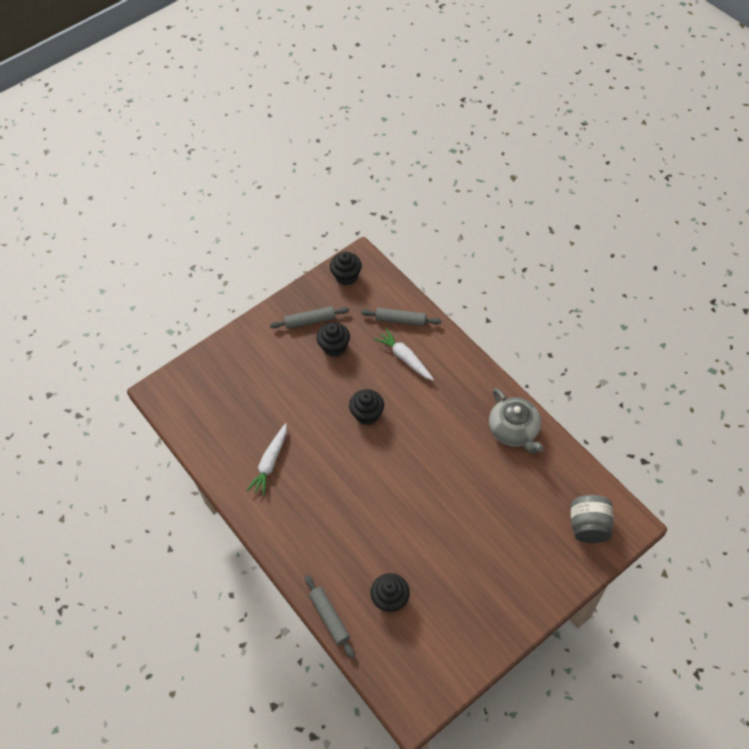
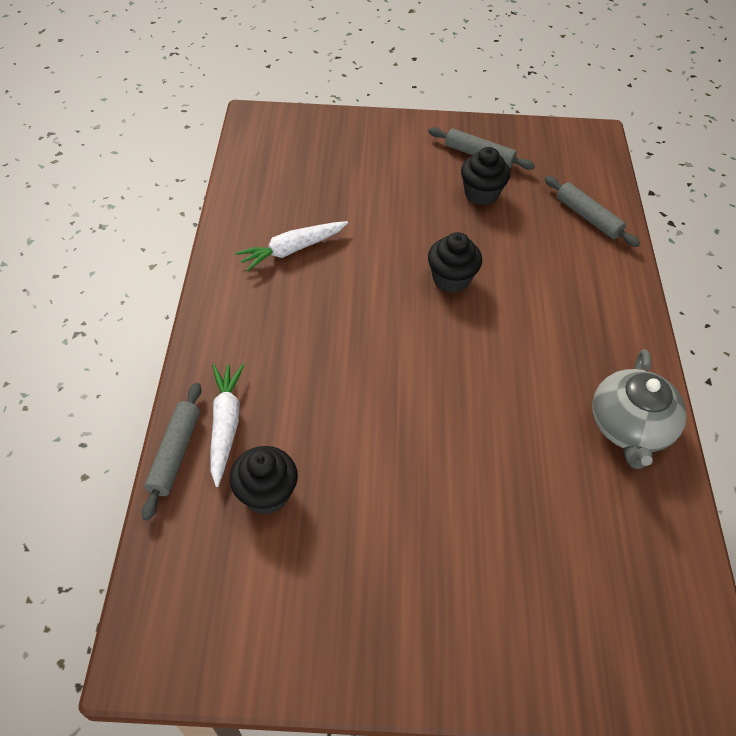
camera: 35 degrees right, 5 degrees down
black cupcake [330,252,362,286] -> none
white carrot [374,328,434,381] -> white carrot moved to [211,364,244,487]
grey jar [571,495,614,543] -> none

